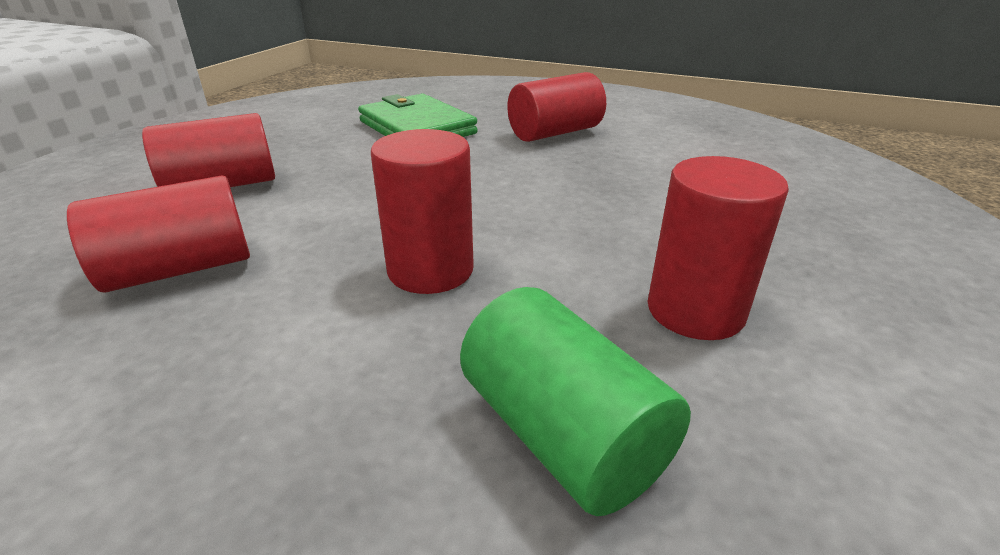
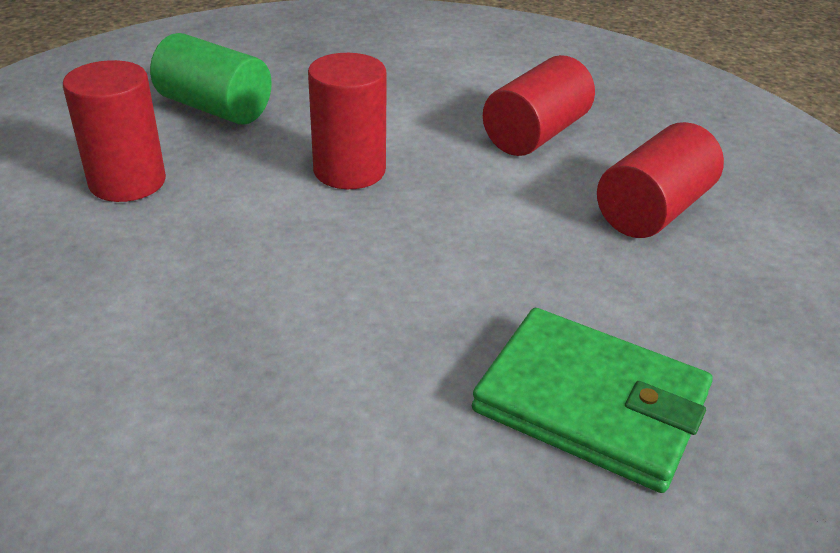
camera: 155 degrees right, 5 degrees up
red cylinder [507,72,606,142] -> none

